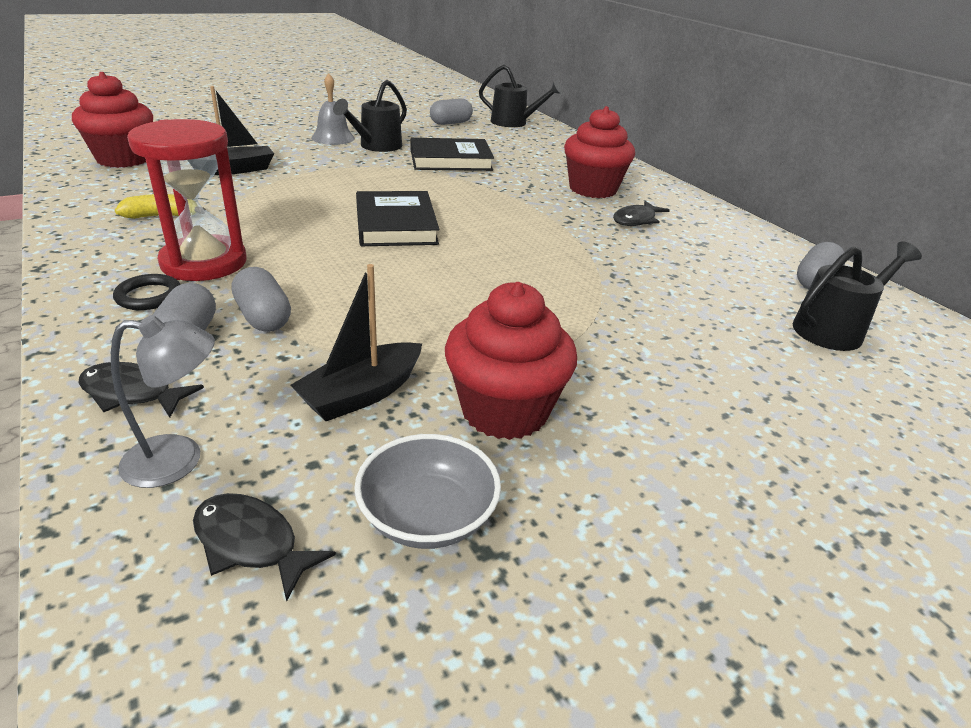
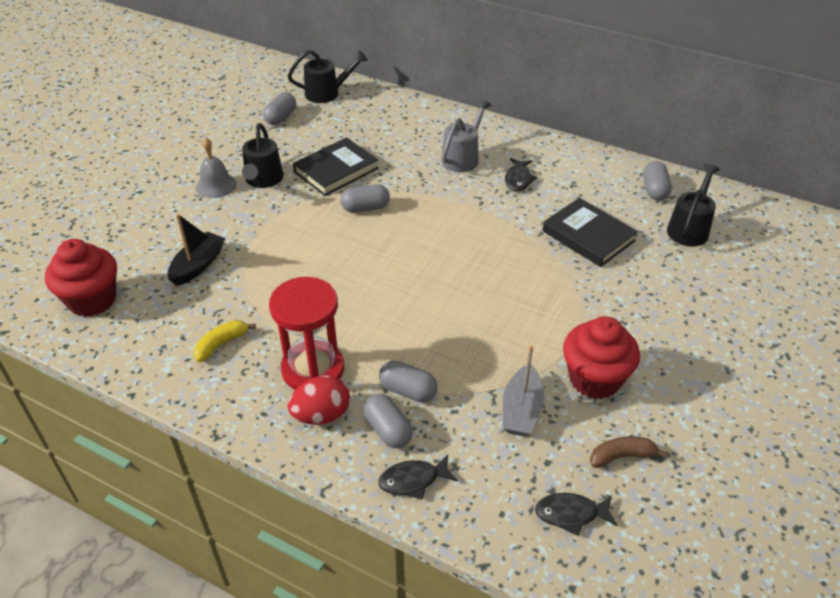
camera: 30 degrees left, 10 degrees up
grey lamp [111,315,215,488] -> none
black ring [113,274,181,310] -> red egg [287,375,350,425]
black boat [290,264,422,421] -> grey boat [503,345,544,437]
grey bowl [354,434,501,549] -> brown banana [590,436,668,468]
black book [356,191,439,246] -> black book moved to [543,198,638,267]
red cupcake [564,106,635,198] -> grey watering can [441,99,491,172]
none -> grey capsule [341,184,390,213]

